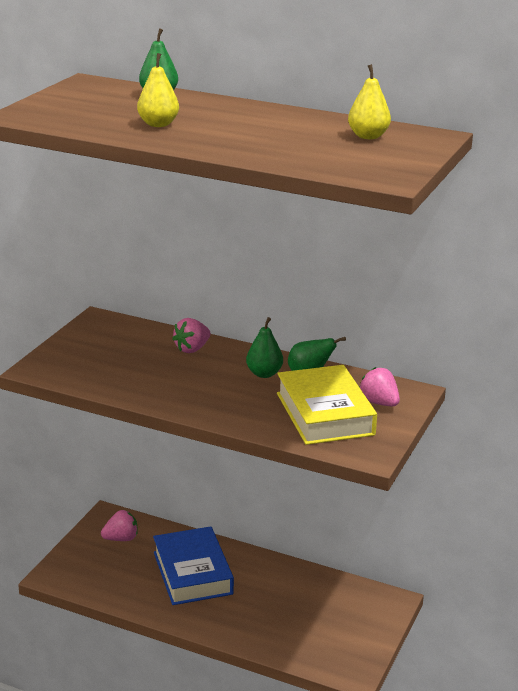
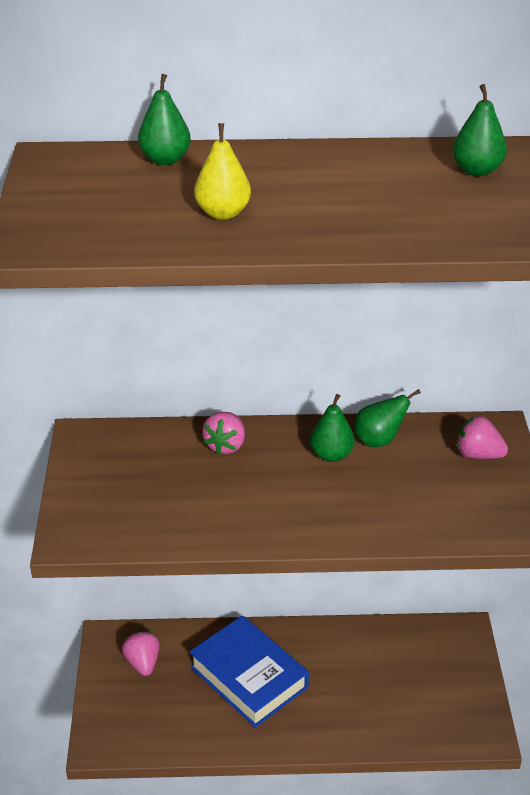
camera: 25 degrees left, 10 degrees up
pink strawberry [101,510,138,541] -> pink strawberry turned 60 degrees counterclockwise [122,632,160,676]
yellow book [277,365,377,445] -> none
yellow pear [348,64,391,139] -> green pear [452,84,507,176]

